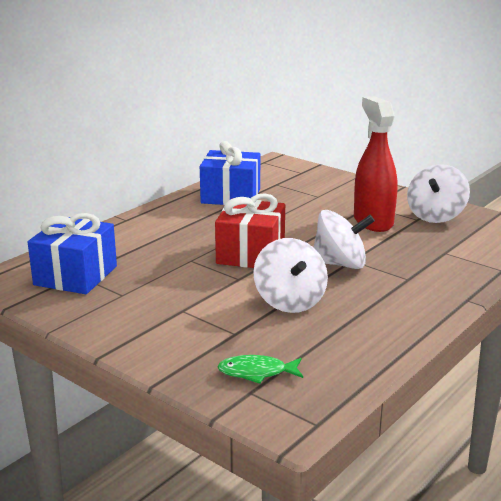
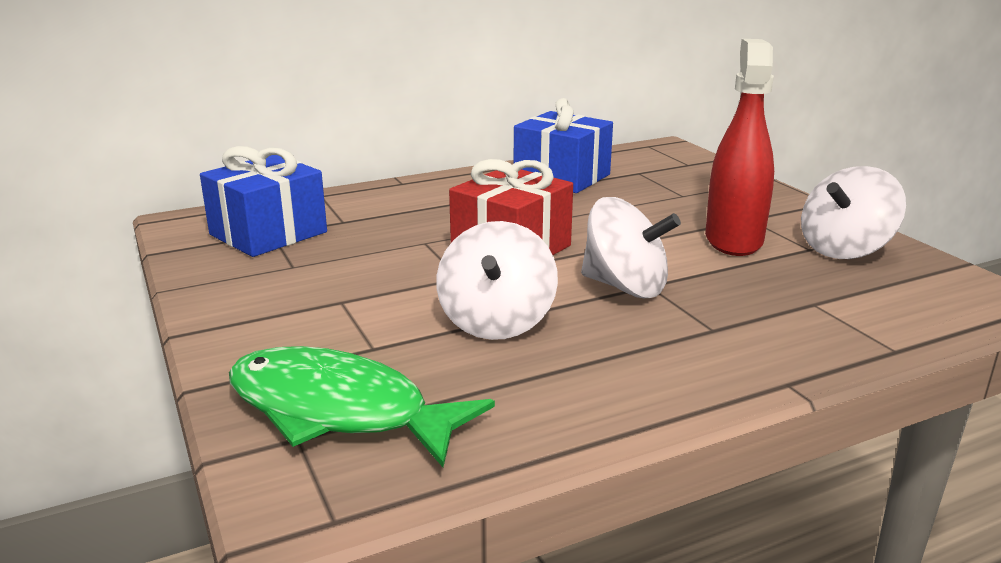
camera: 25 degrees right, 0 degrees up
green fish [217,355,303,384] -> green fish [229,346,495,467], size x1.99

